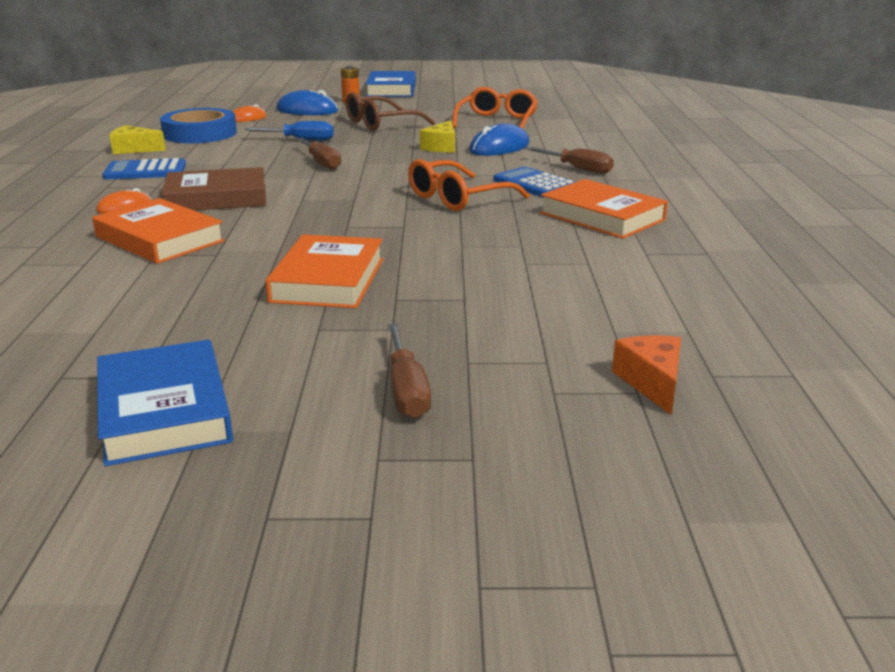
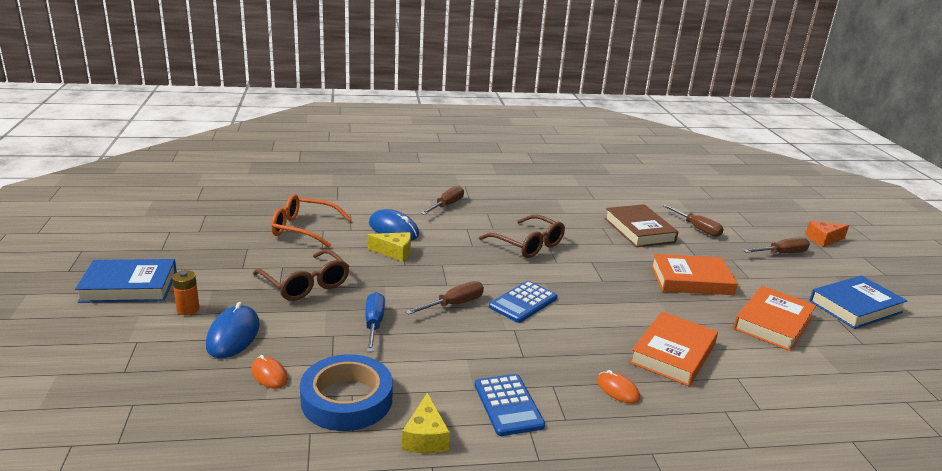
camera: 100 degrees left, 0 degrees up
brown book [161,167,266,210] -> brown book moved to [604,204,678,247]
orange glasses [408,159,530,211] -> brown glasses [479,215,565,258]
blue calculator [493,167,575,198] -> blue calculator moved to [489,281,557,323]
orange book [540,179,668,239] -> orange book moved to [733,286,816,351]
orange cheese [612,335,681,415] -> orange cheese moved to [806,221,849,247]
none -> brown screwdriver [663,204,724,237]

